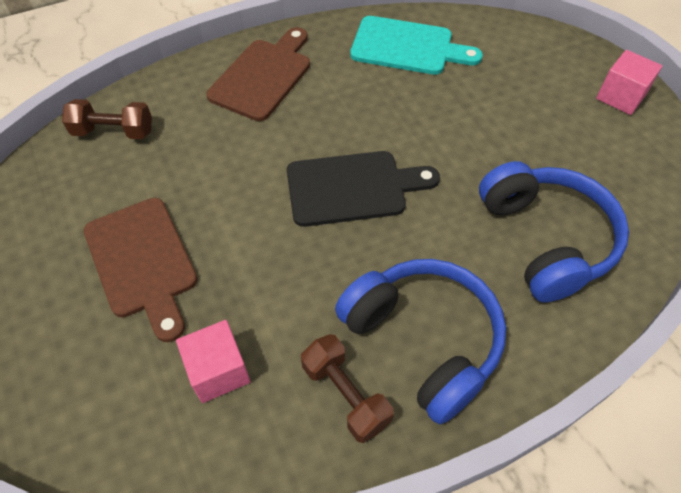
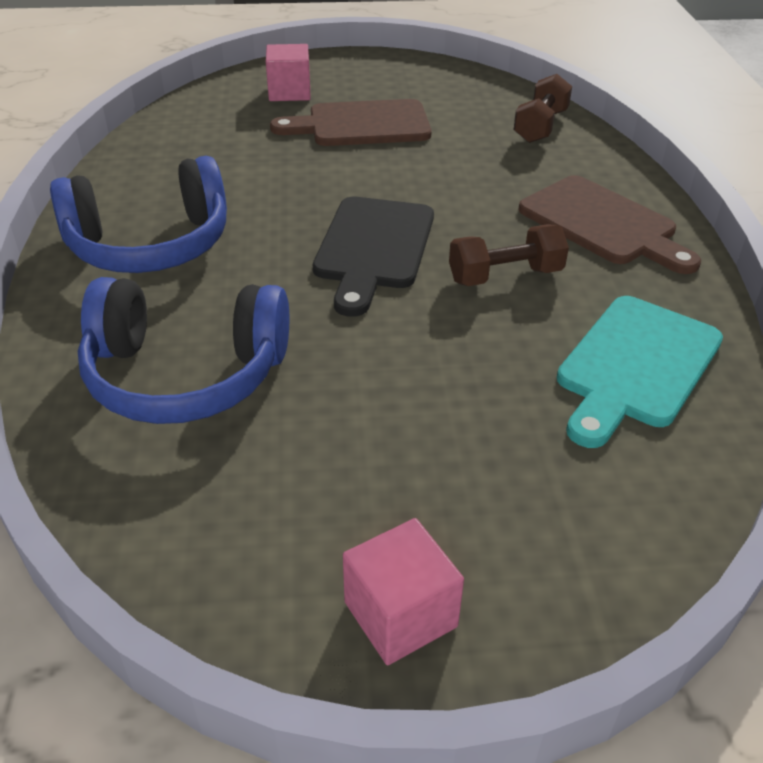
camera: 110 degrees right, 15 degrees down
pink cube [176,320,251,403] -> pink cube moved to [266,44,311,101]
brown dumbbell [301,334,394,443] -> brown dumbbell moved to [449,224,569,286]

